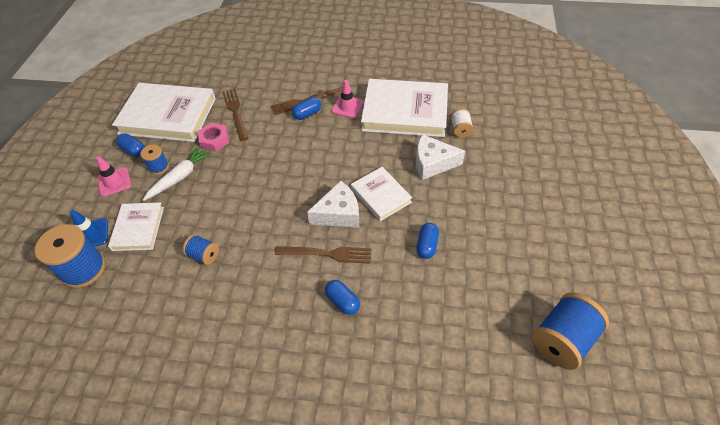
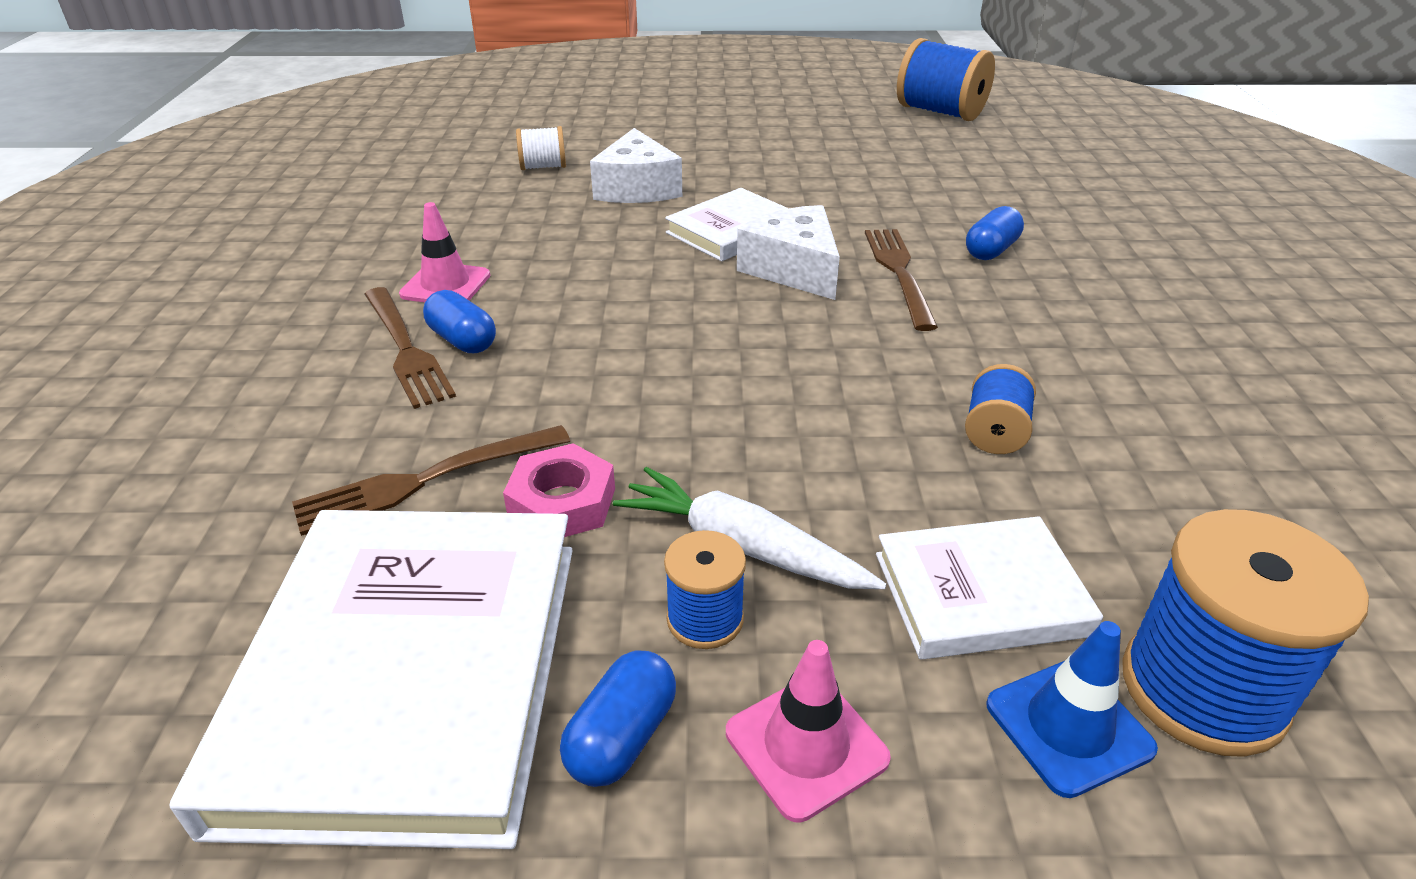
camera: 100 degrees left, 15 degrees down
white book [361,79,448,137] -> none
blue capsule [416,223,439,259] -> none

